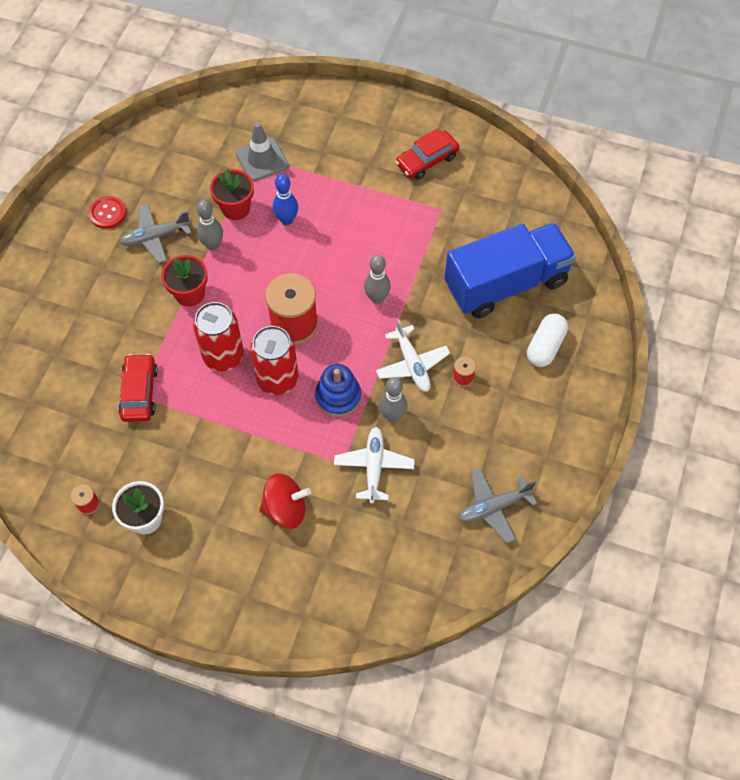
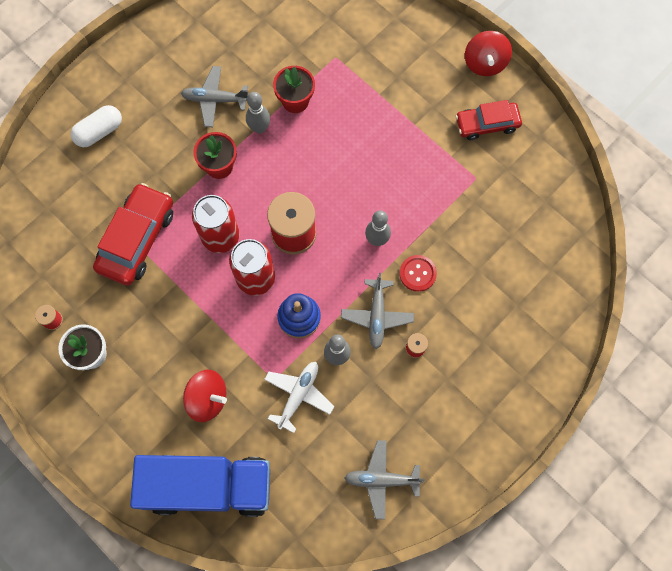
camera: 25 degrees right, 10 degrees up
red button [89,196,126,229] -> red button moved to [399,255,437,292]
red car [118,354,158,422] -> red car [93,183,173,286], size x1.53
grey traffic cone [236,122,289,181] -> none
blue bowling pin [273,174,298,225] -> none
white plane [376,319,450,392] -> grey plane [341,273,414,349]
blue truck [445,223,576,318] -> blue truck moved to [130,455,270,517]
white capsule [527,313,568,367] -> white capsule moved to [71,105,122,147]
none -> red spinning top [465,31,512,76]

